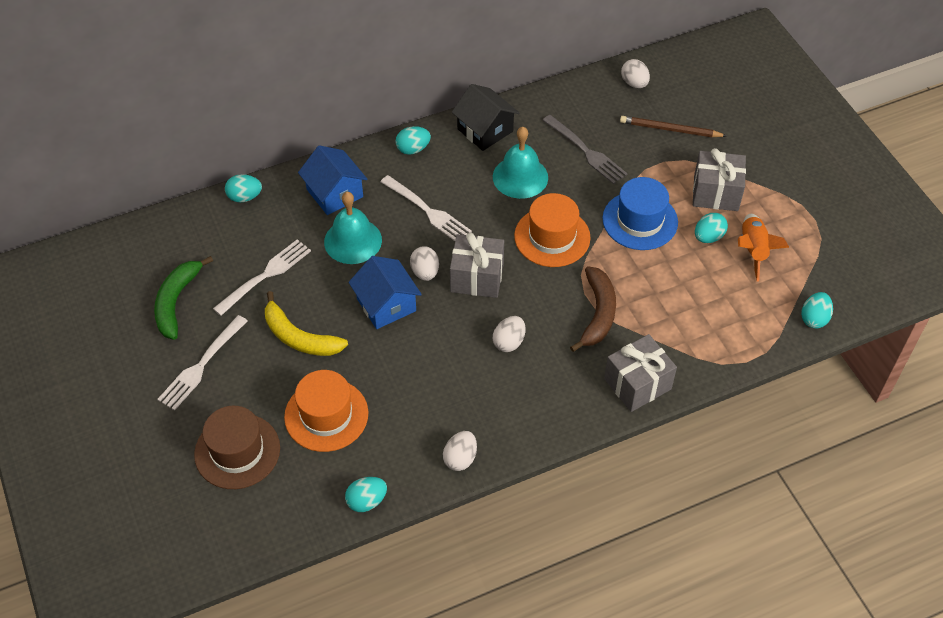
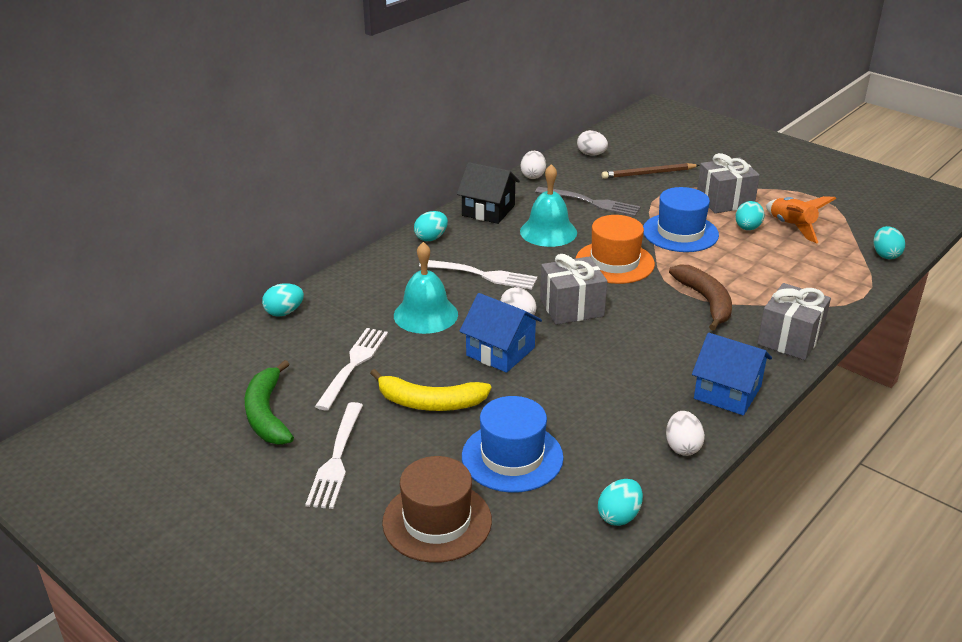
camera: 25 degrees left, 20 degrees down
orange hat [284,370,368,452] -> blue hat [462,396,564,493]
blue house [298,145,367,215] -> blue house moved to [692,333,772,416]
white egg [493,316,525,352] -> white egg moved to [521,151,546,179]

